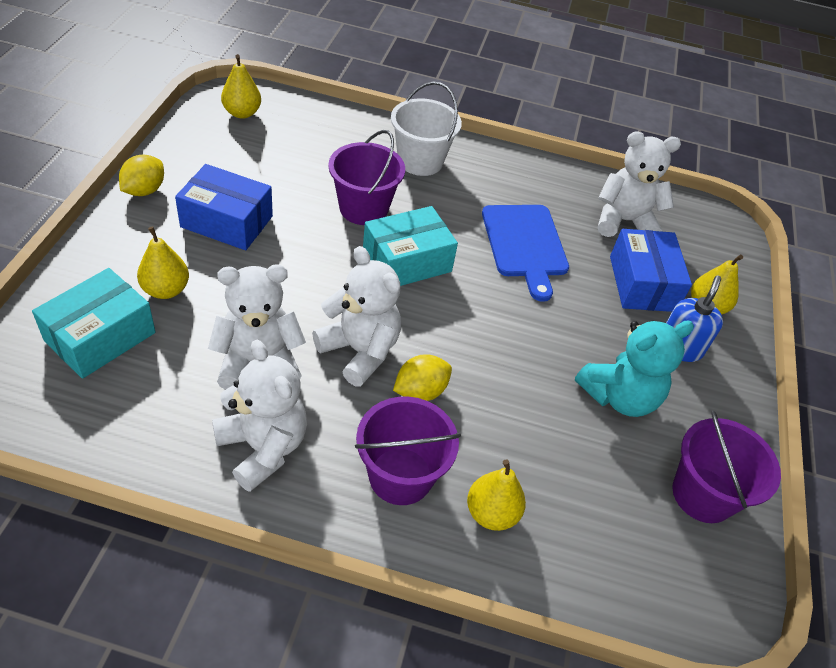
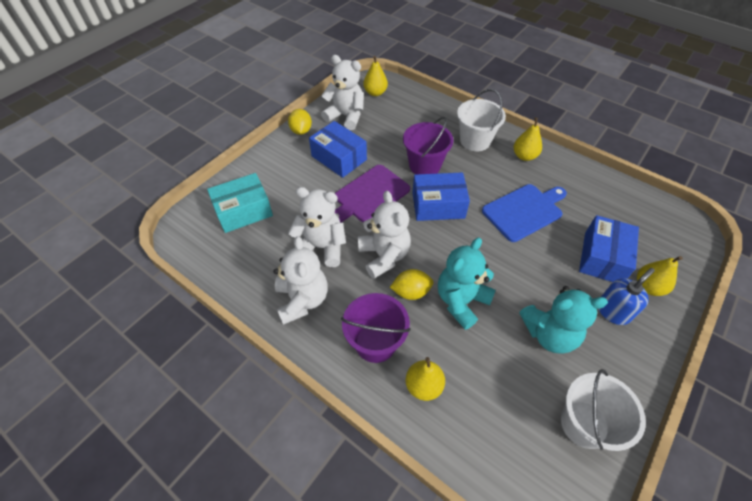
camera: 30 degrees right, 5 degrees up
yellow lemon [119,155,164,196] -> yellow lemon turned 60 degrees counterclockwise [288,109,312,135]
yellow pear [137,226,189,299] -> yellow pear moved to [514,117,542,161]
turquoise box [363,206,458,286] -> blue box [412,172,470,221]
blue cutting board [482,205,569,302] -> blue cutting board turned 135 degrees counterclockwise [482,184,567,242]
white teddy bear [598,131,681,237] -> white teddy bear moved to [321,55,364,130]
purple bucket [672,411,781,523] -> white bucket [561,369,646,451]
none -> purple cutting board [335,165,410,223]
none -> turquoise teddy bear [438,238,496,330]

